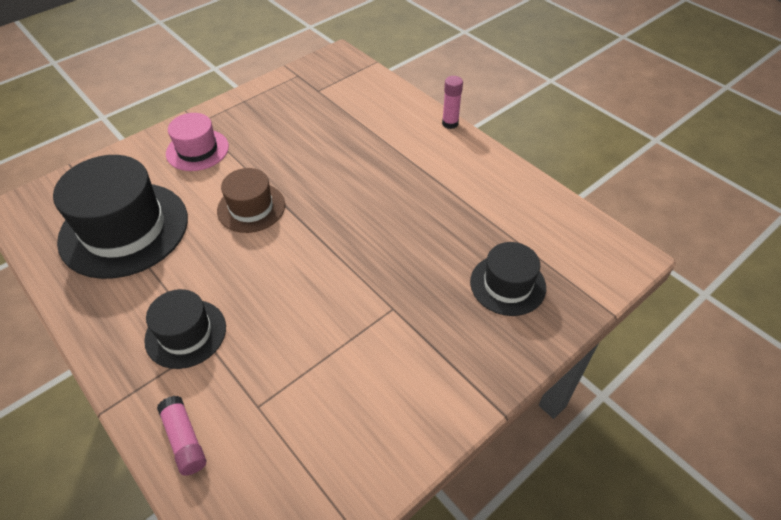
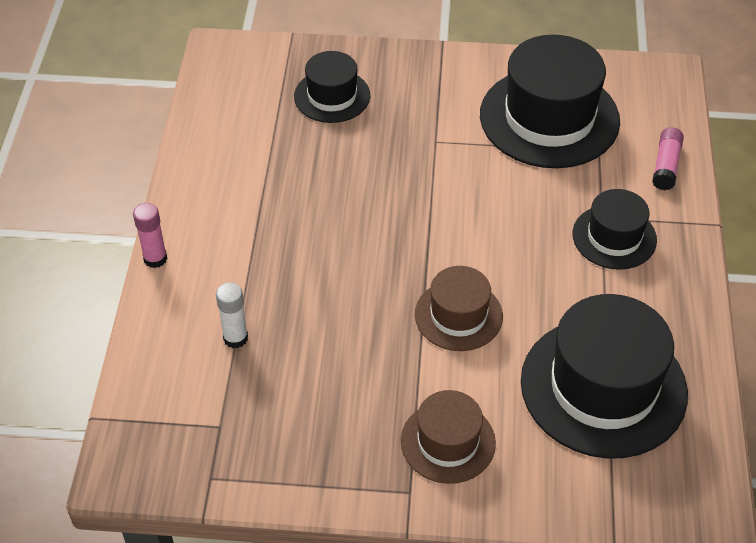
camera: 135 degrees left, 0 degrees up
pink hat [166,113,229,171] -> brown hat [401,390,496,484]
none -> white glue stick [216,282,248,348]
none -> black hat [480,35,620,168]

